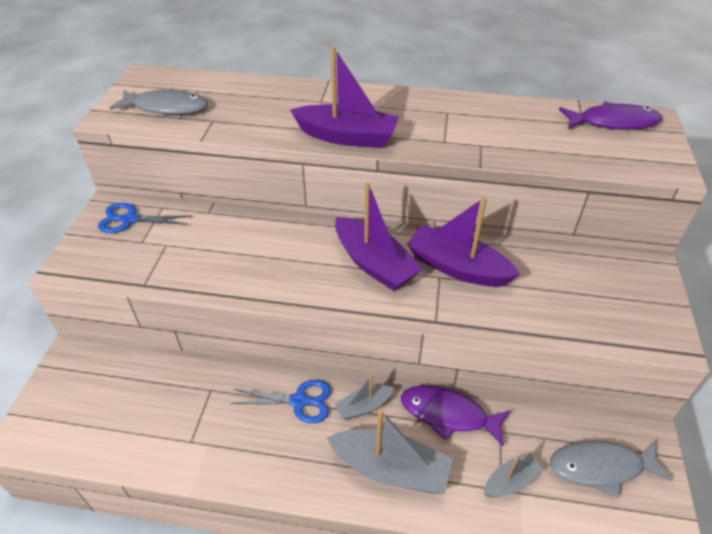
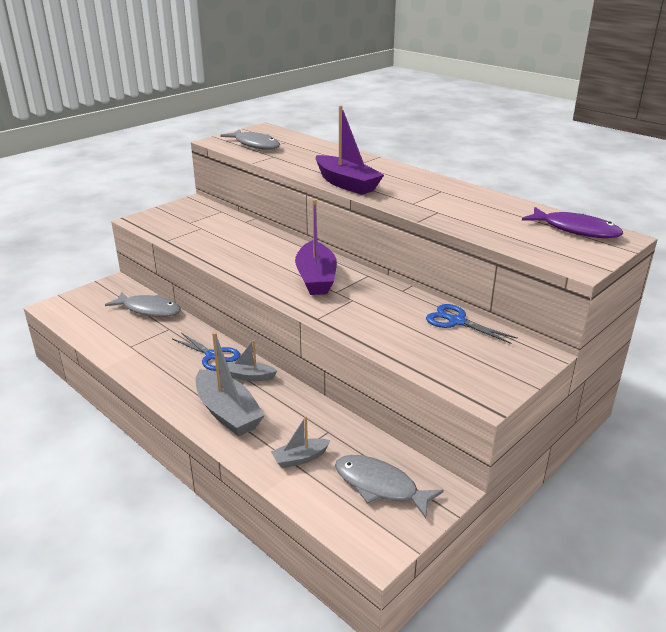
camera: 35 degrees right, 15 degrees down
blue scissors [98,203,192,233] -> blue scissors moved to [426,304,518,344]
purple fish [401,385,511,446] -> none
purple boat [407,197,520,287] -> none
grey boat [484,454,544,497] -> grey boat turned 150 degrees clockwise [271,416,331,468]
none -> grey fish [105,292,181,317]

